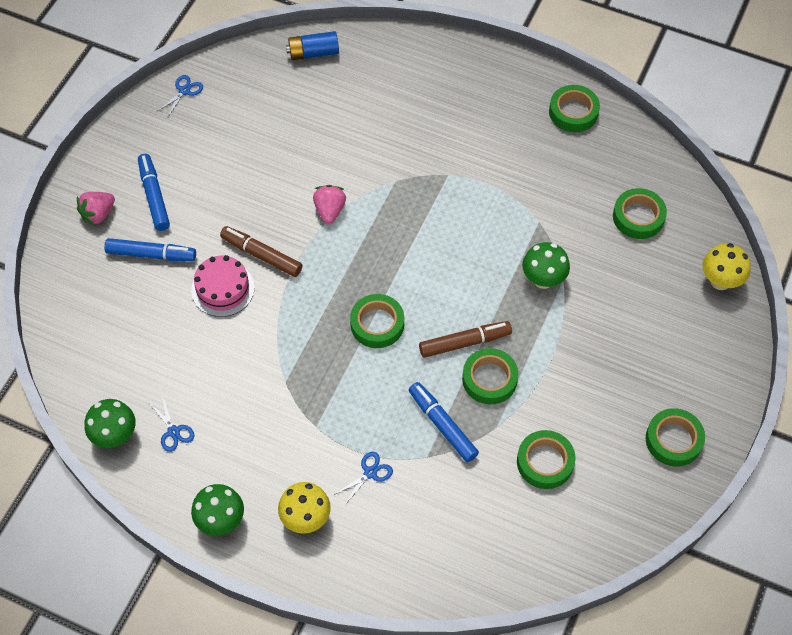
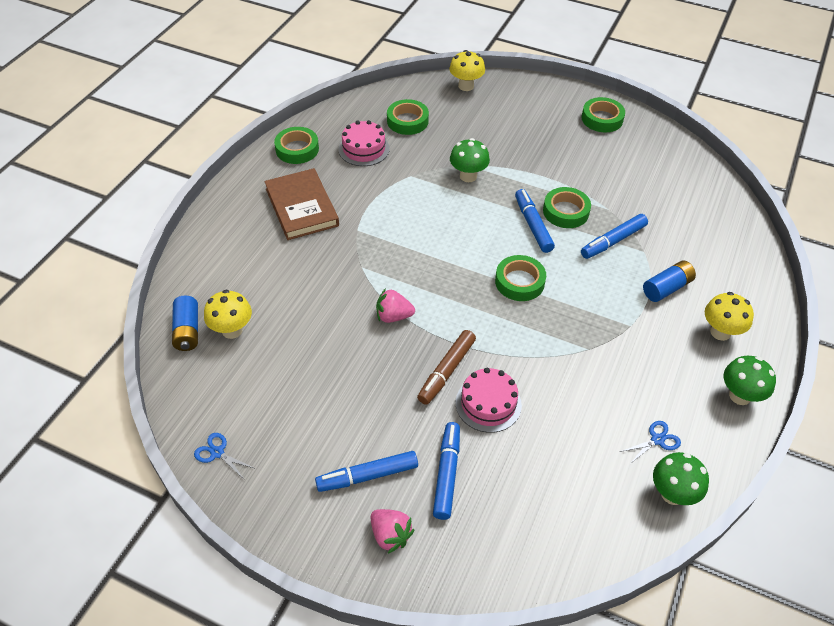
camera: 90 degrees left, 10 degrees down
blue scissors [334,452,393,506] -> blue battery [643,261,696,302]
brown marker [419,321,512,358] -> blue marker [515,189,555,253]
green tape [517,430,575,489] -> none
none -> yellow mushroom [204,290,252,339]
none -> brown book [264,168,339,240]
none -> pink cake [338,120,390,166]

